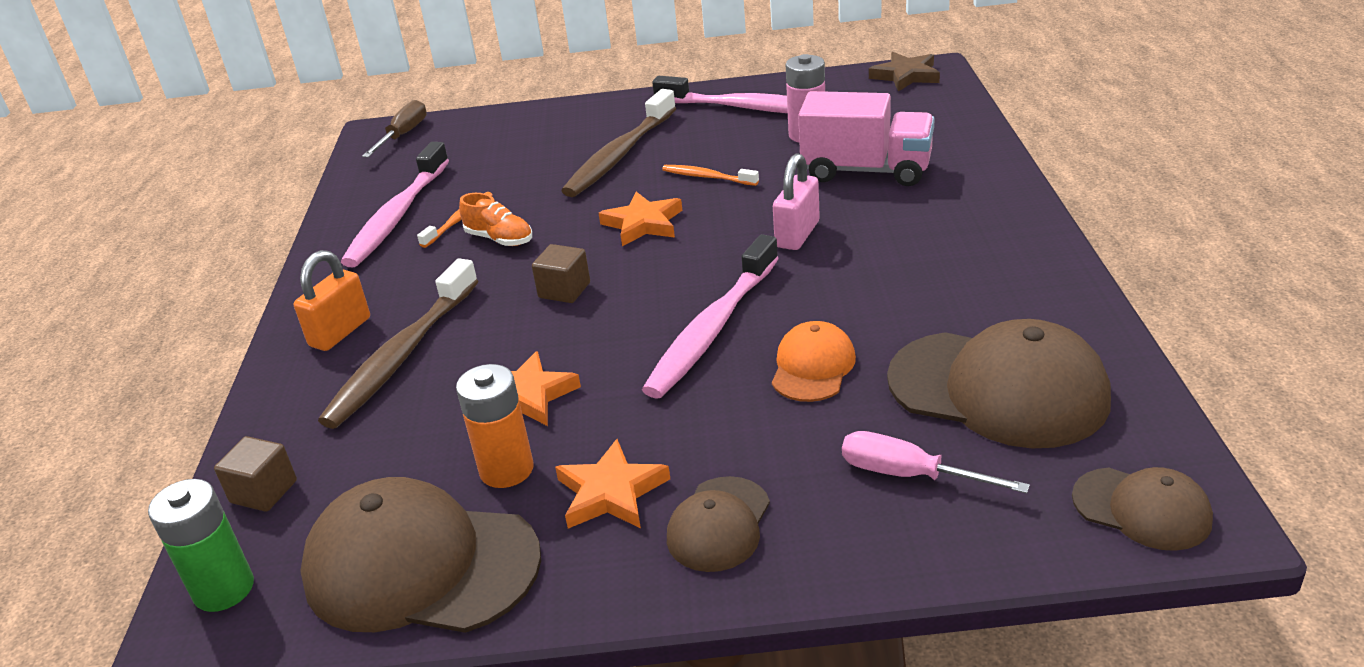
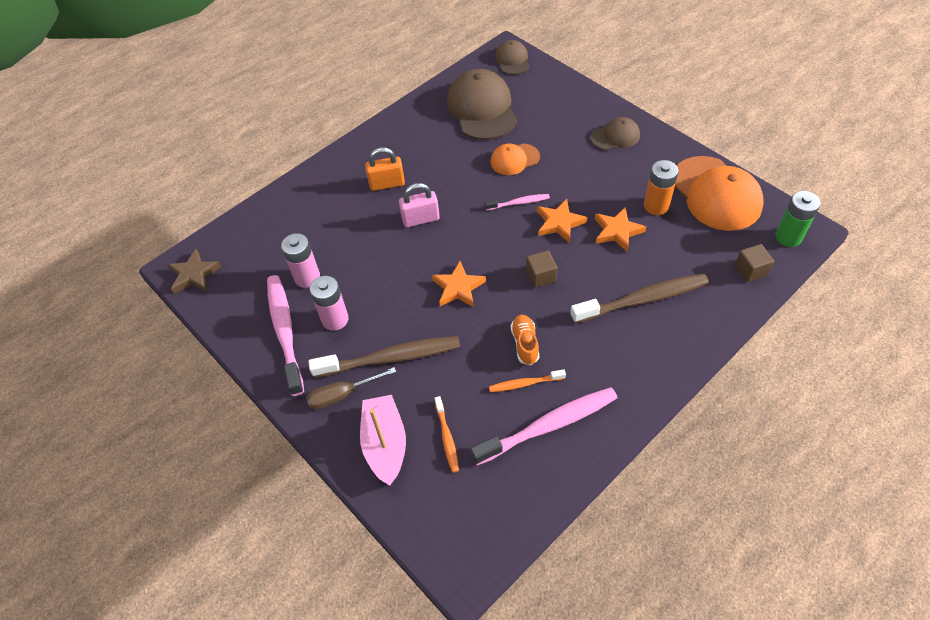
camera: 130 degrees left, 20 degrees up
orange padlock [294,250,370,351] -> orange padlock moved to [365,147,405,191]
brown cap [300,477,541,633] -> orange cap [675,156,764,231]
brown screwdriver [362,100,427,157] -> brown screwdriver moved to [306,367,396,409]
orange star [555,439,670,529] -> orange star moved to [537,199,587,243]
pink toothbrush [642,234,779,399] -> pink toothbrush [485,194,550,210], size x0.50
orange toothbrush [662,165,759,186] -> orange toothbrush moved to [434,396,459,473]
pink truck [798,91,935,186] -> none
pink screwdriver [842,431,1030,494] -> none
none -> pink battery [309,276,349,331]
none -> pink boat [360,395,406,486]

